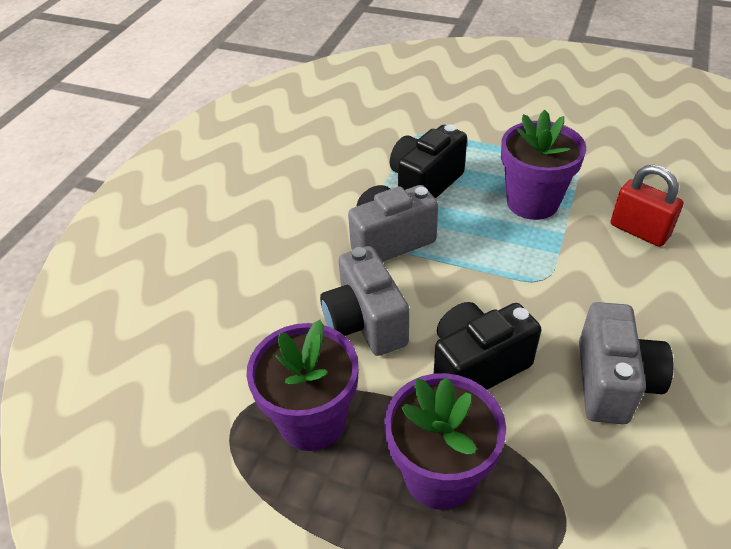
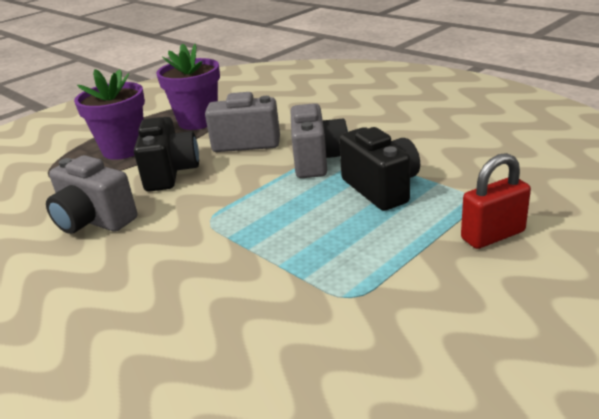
camera: 115 degrees right, 15 degrees down
purple flower pot [501,110,586,220] -> none
red padlock [611,165,684,247] -> red padlock moved to [461,153,531,249]

